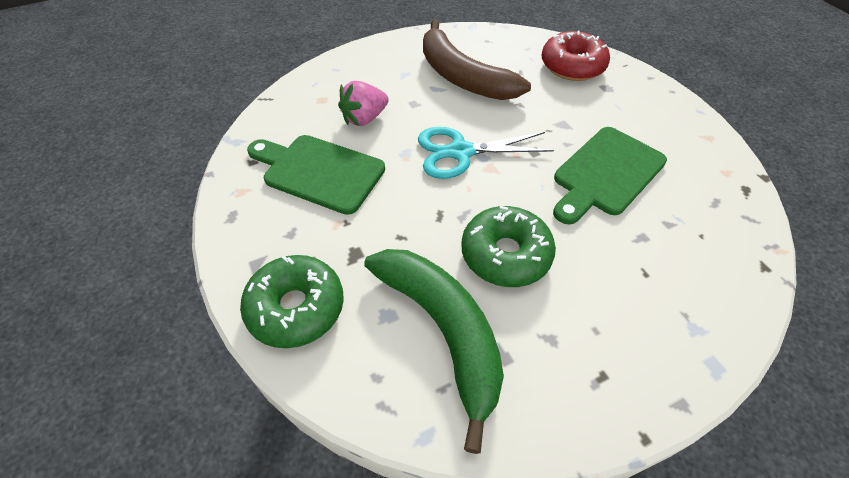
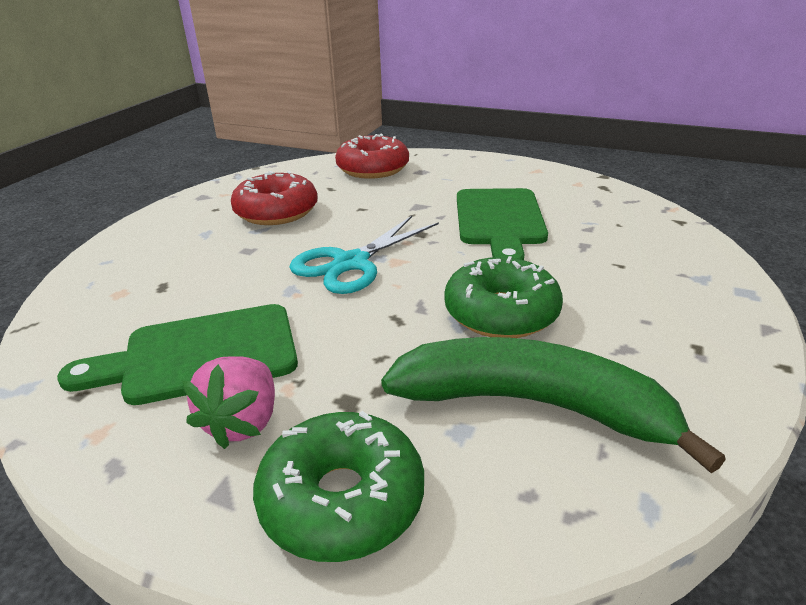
camera: 40 degrees left, 20 degrees down
pink strawberry [338,81,389,126] -> pink strawberry moved to [182,356,275,449]
brown banana [423,20,531,100] -> red donut [231,171,318,225]

